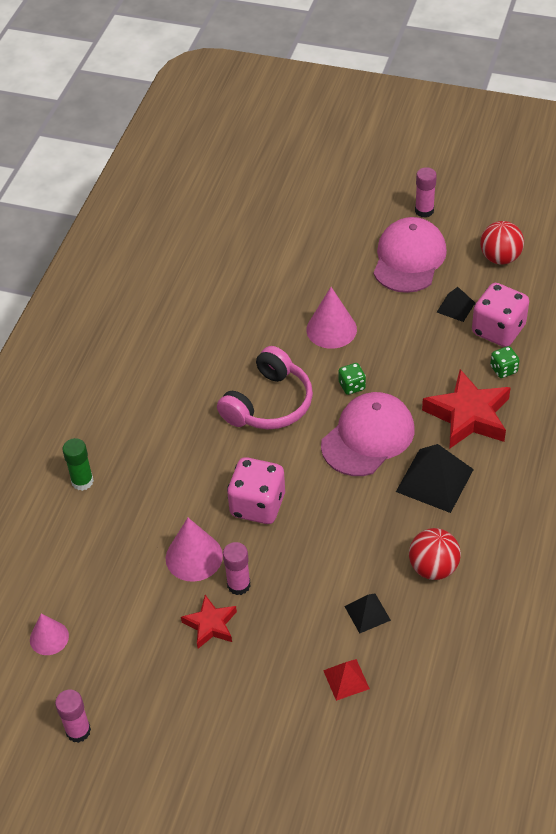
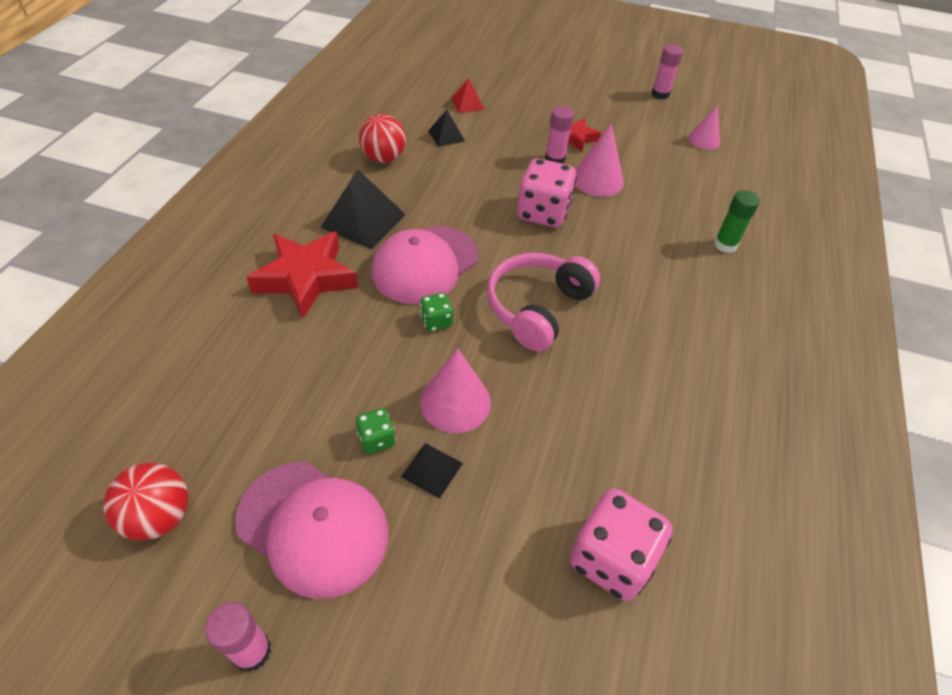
camera: 175 degrees right, 0 degrees up
pink cap [373,217,447,293] -> pink cap turned 75 degrees counterclockwise [235,462,388,599]
black pyramid [437,287,475,322] -> black pyramid moved to [401,443,463,499]
pink dice [472,283,529,347] -> pink dice moved to [570,488,673,601]
green dice [490,346,520,378] -> green dice moved to [356,408,396,454]

